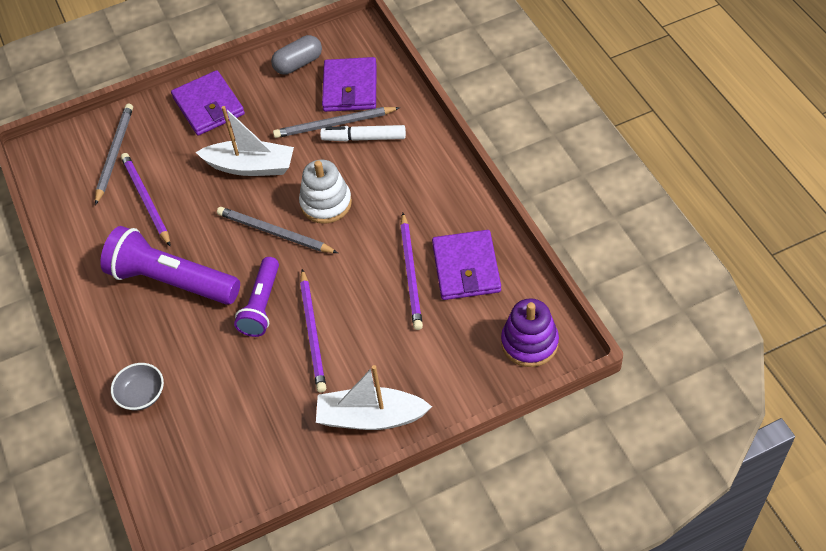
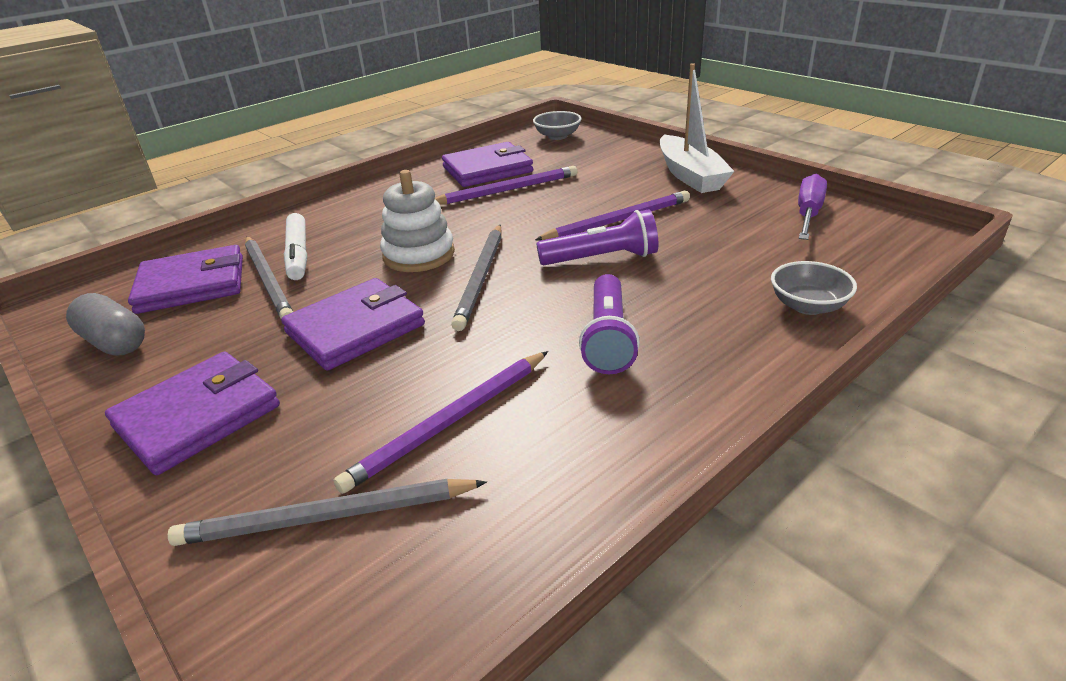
camera: 110 degrees left, 20 degrees down
purple flashlight [100,226,240,305] -> purple flashlight [579,274,640,374], size x0.62
white boat [196,106,294,176] -> purple wallet [281,278,425,371]
purple stacking toy [501,298,559,367] -> grey bowl [533,111,581,140]
none -> purple screwdriver [798,174,827,240]

